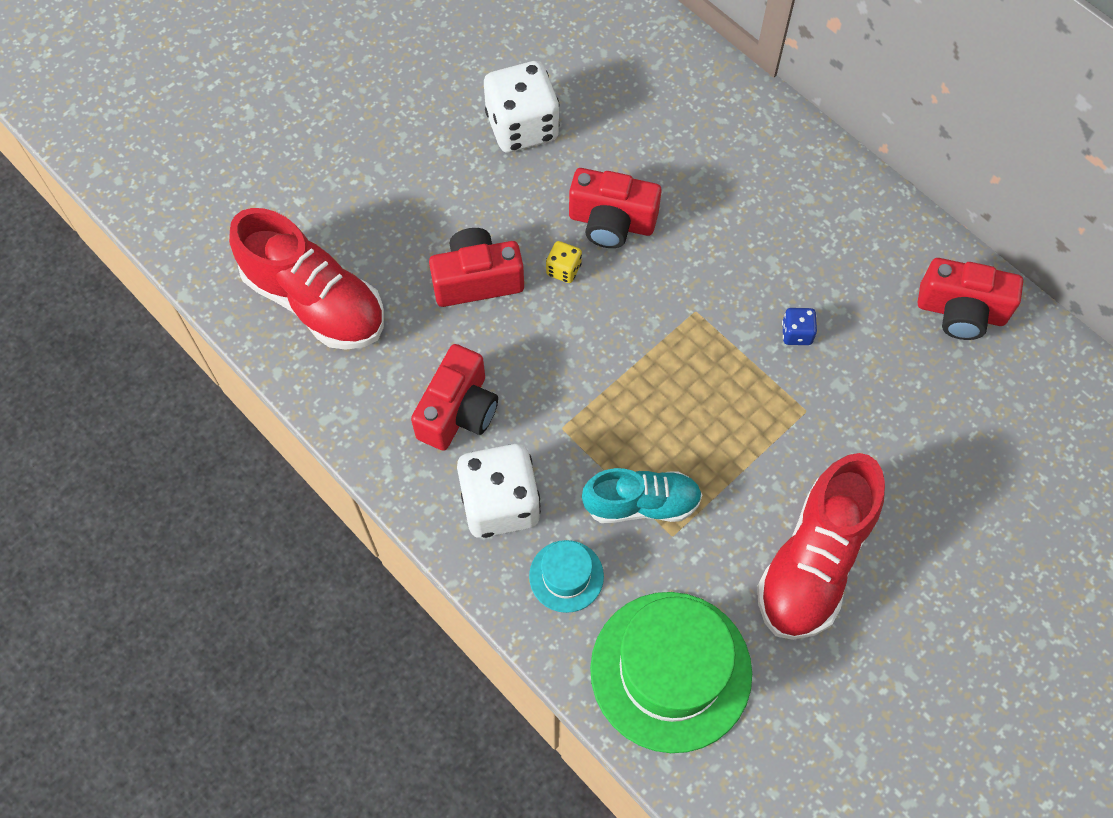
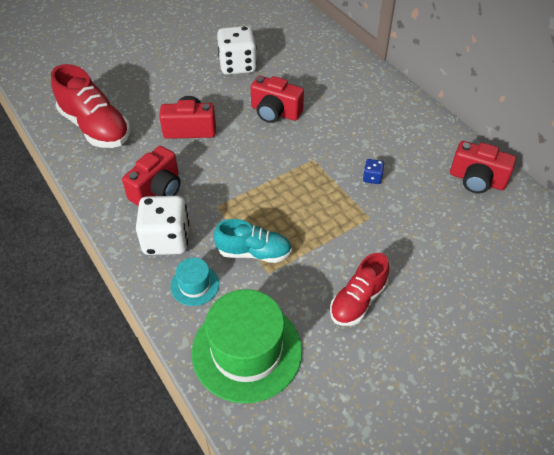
camera: 10 degrees right, 15 degrees down
yellow dice [546,241,582,283] -> none
red shoe [757,453,885,640] -> red shoe [330,253,389,326], size x0.64

